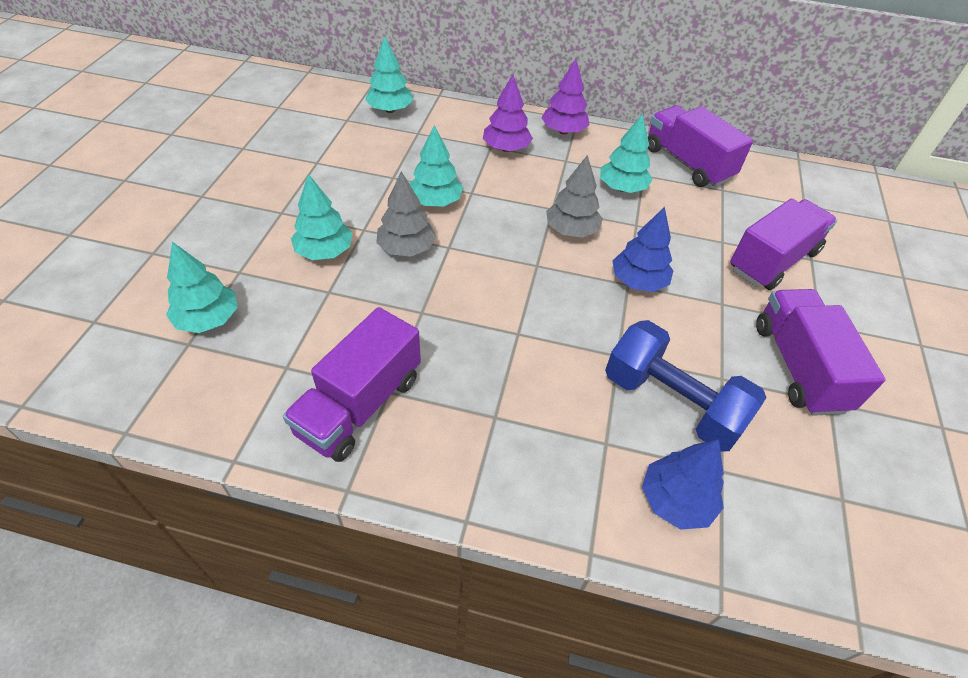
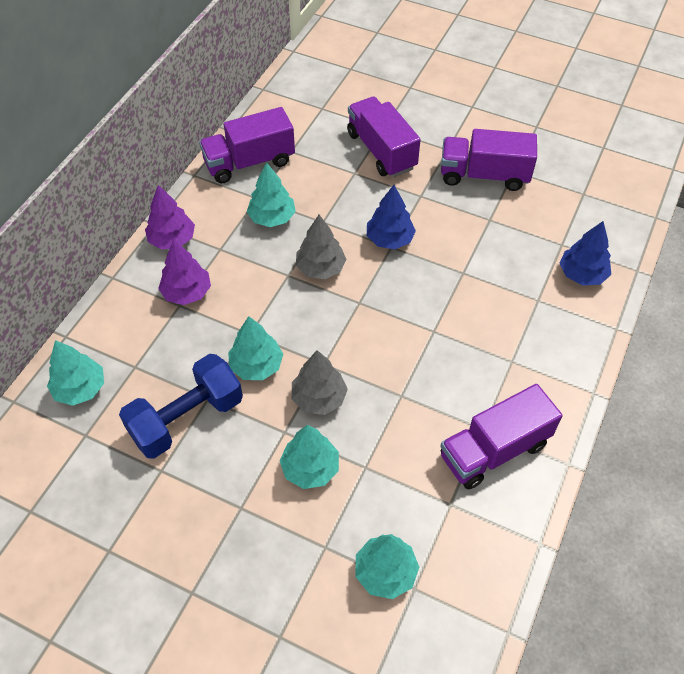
camera: 75 degrees left, 5 degrees up
purple truck [283,307,421,462] -> purple truck turned 105 degrees clockwise [440,384,562,490]
blue dumbbell [605,320,767,452] -> blue dumbbell moved to [119,354,243,459]

